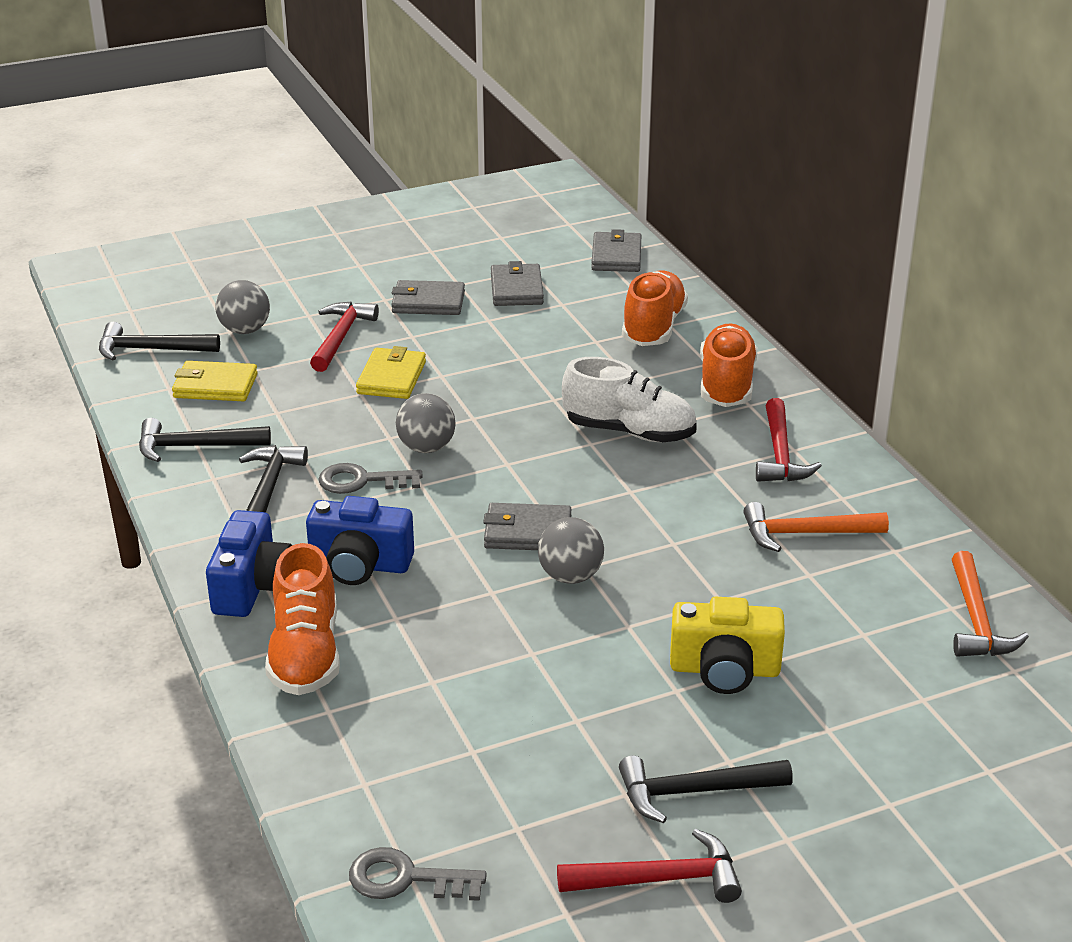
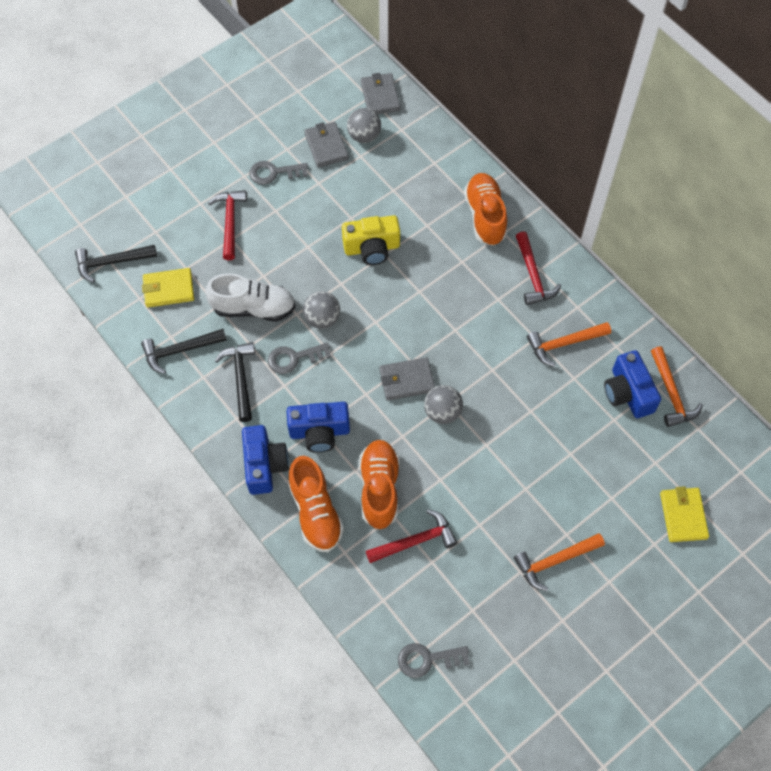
camera: 15 degrees left, 30 degrees up
grey ball [215,280,270,334] -> grey ball moved to [347,108,381,143]
yellow wallet [356,346,426,399] -> yellow wallet moved to [660,486,709,542]
grey wallet [391,280,465,315] -> grey key [249,161,308,185]
red hammer [557,829,742,903] -> red hammer moved to [366,509,458,563]
white shoe [562,357,697,442] -> white shoe moved to [205,273,296,321]
black hammer [619,756,793,823] -> orange hammer [514,533,605,591]
orange shoe [622,270,688,346] -> orange shoe moved to [359,440,400,529]
yellow camera [670,597,785,694] -> yellow camera moved to [342,215,400,265]
none -> blue camera [604,350,661,418]

